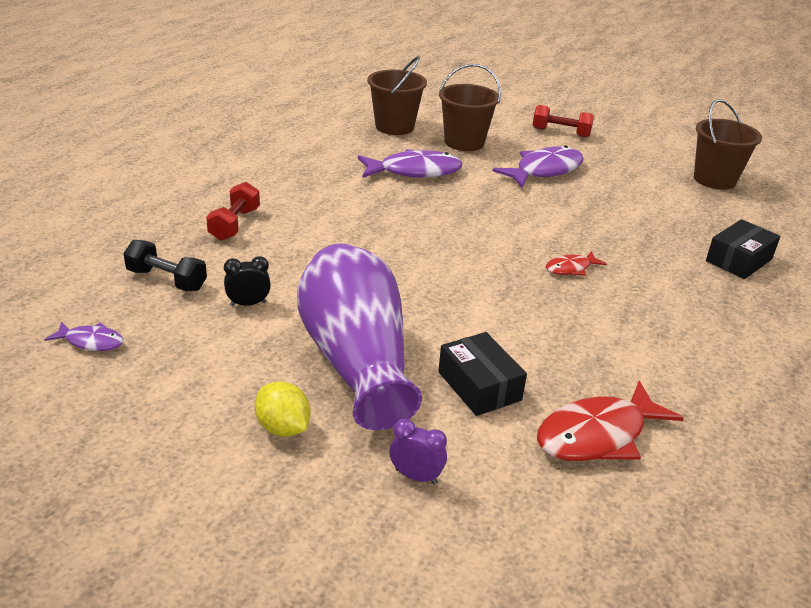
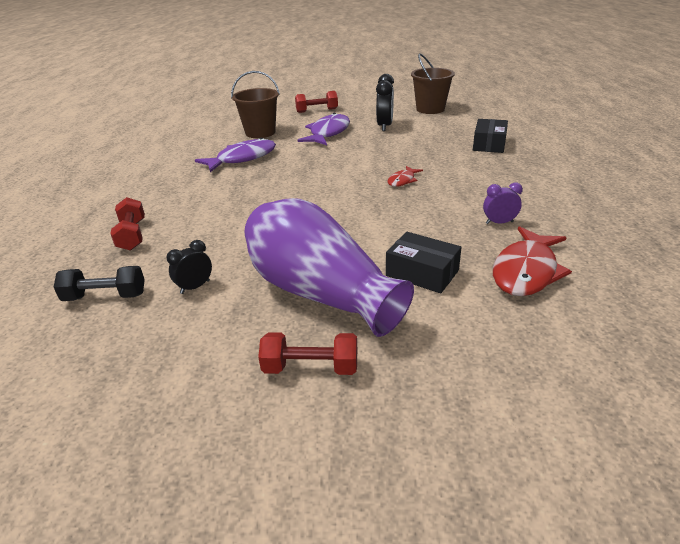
camera: 25 degrees left, 0 degrees up
purple fish [44,321,124,351] -> none
yellow lemon [255,381,311,437] -> red dumbbell [258,332,357,375]
brown bucket [367,56,427,135] -> none
purple clock [389,419,447,485] -> purple clock moved to [483,182,523,224]
none -> black clock [376,74,394,131]

